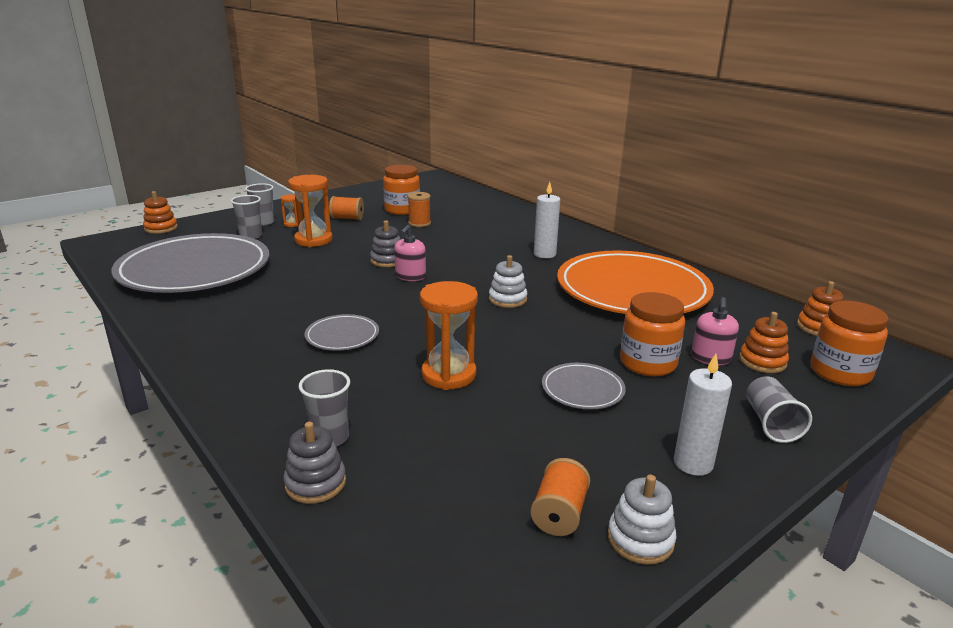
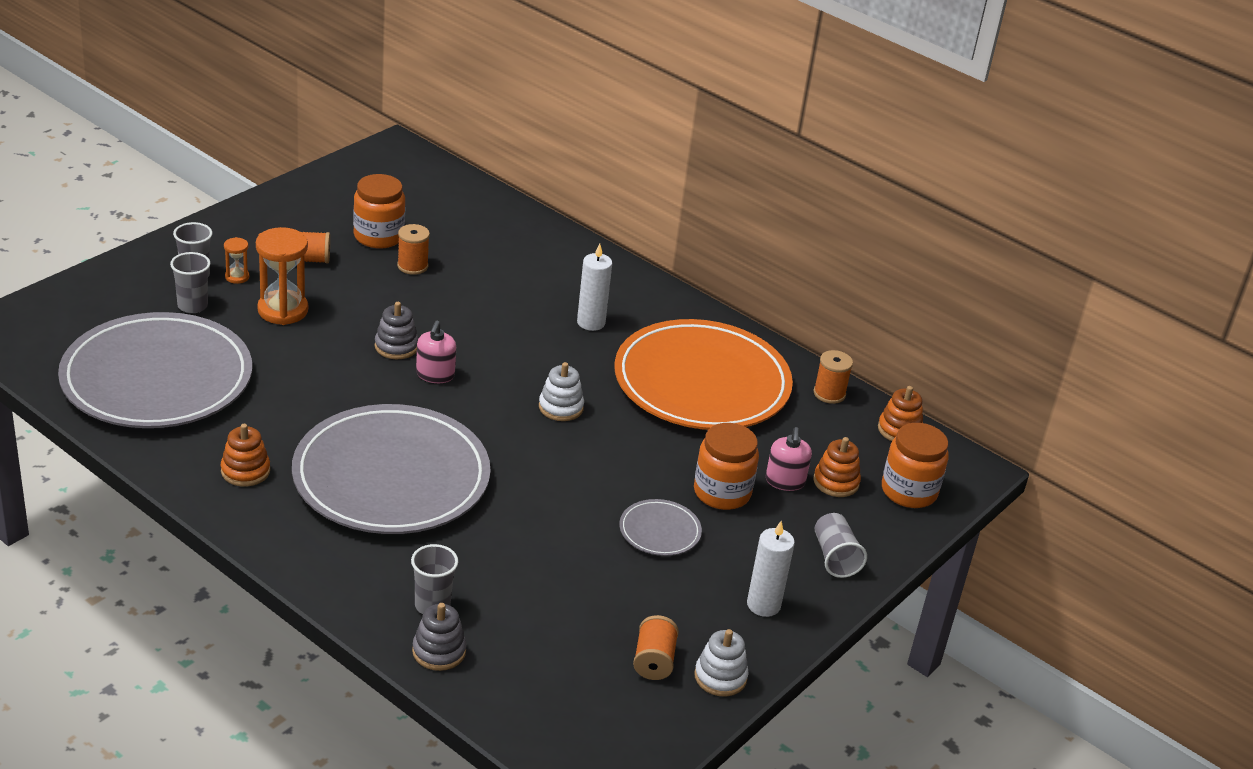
camera: 15 degrees left, 10 degrees up
orange stacking toy [143,191,178,234] -> orange stacking toy moved to [221,424,270,487]
grey plate [305,314,379,351] -> grey plate [292,404,491,534], size x2.40
orange hourglass [420,281,478,390] -> none
none -> orange spool [813,350,853,404]

